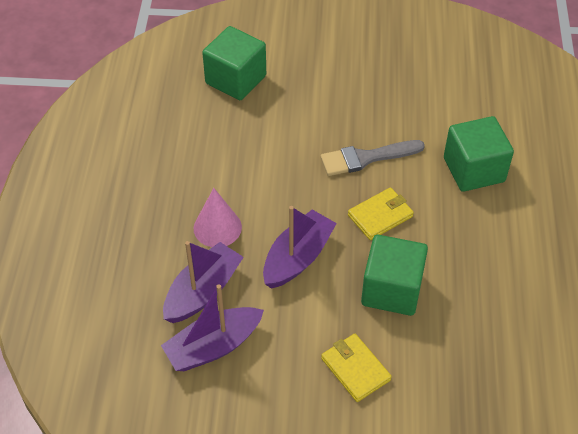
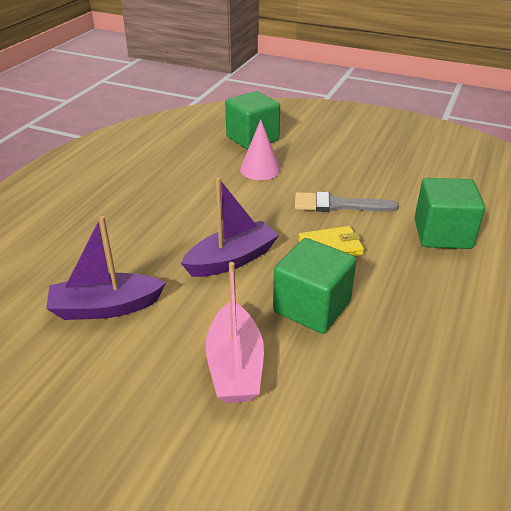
camera: 20 degrees right, 15 degrees down
purple boat [163,241,244,323] -> none
pink cone [194,188,242,247] -> pink cone moved to [240,119,281,180]
yellow wallet [321,334,392,402] -> pink boat [205,262,264,403]

